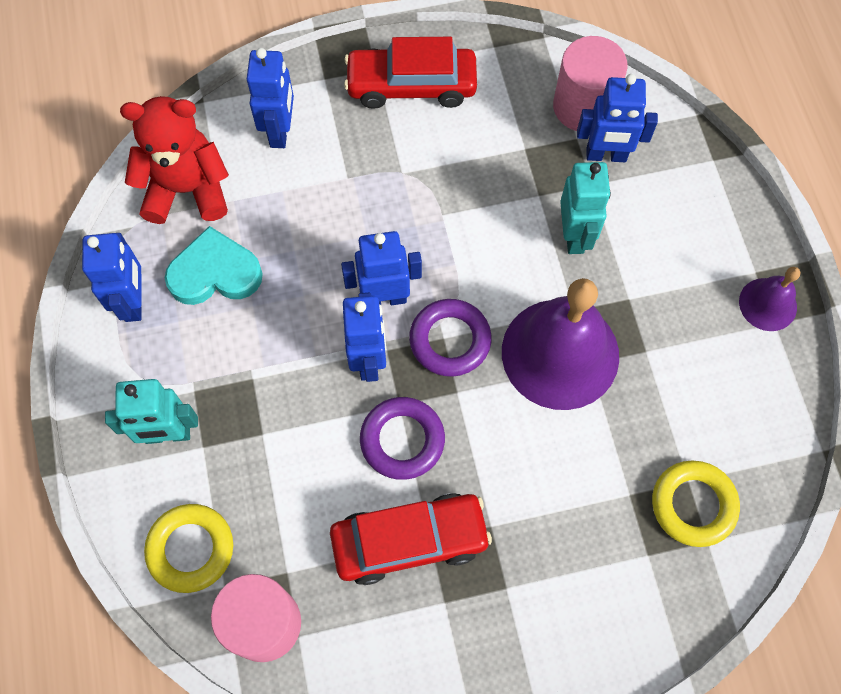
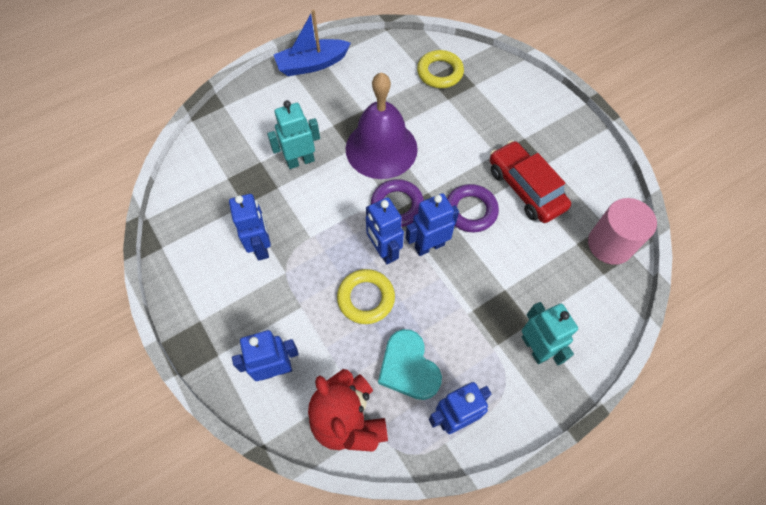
camera: 110 degrees left, 5 degrees down
yellow ring [144,504,233,593] -> yellow ring moved to [337,269,395,324]
red car [344,37,477,109] -> none
pink cylinder [553,36,628,131] -> none
blue robot [577,74,658,162] -> blue robot moved to [229,194,271,261]
purple bell [739,267,800,331] -> blue boat [274,9,351,76]

